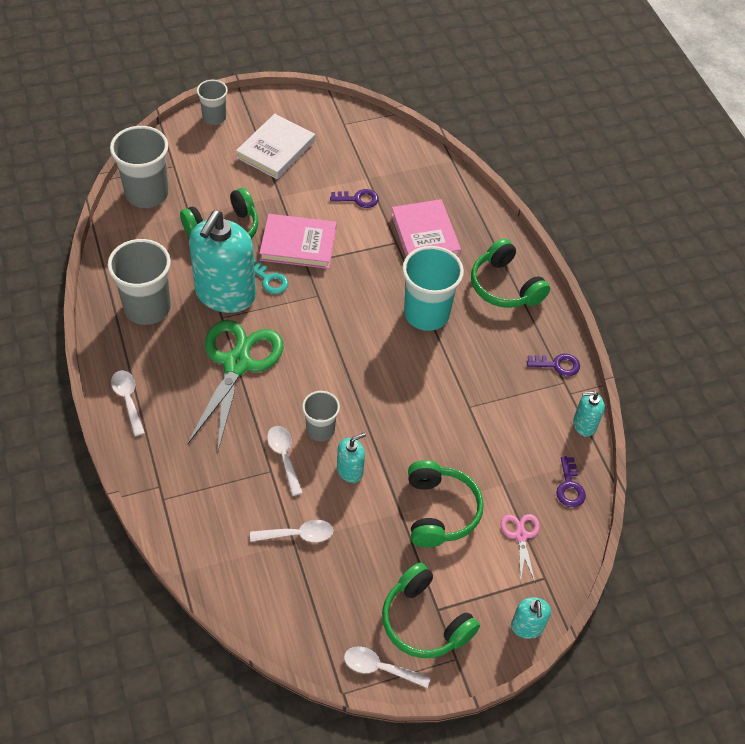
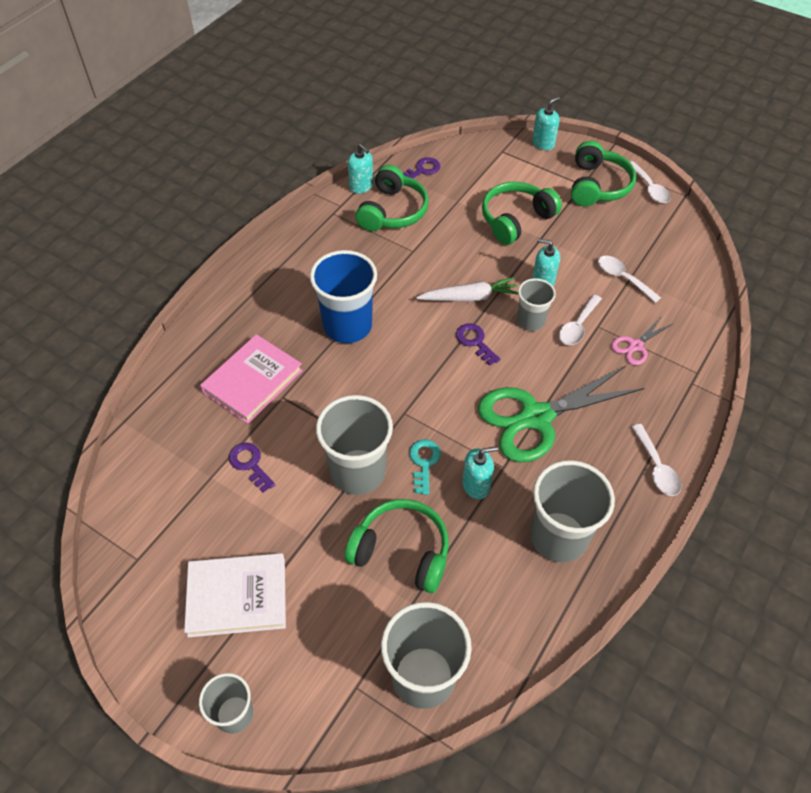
camera: 125 degrees left, 0 degrees up
white spoon [111,370,145,436] -> white spoon turned 45 degrees counterclockwise [632,424,681,496]
turquoise soap dispenser [189,211,256,313] -> turquoise soap dispenser [462,446,498,499], size x0.45
pink book [259,214,336,269] -> grey cup [316,395,393,495]
turquoise cup [402,246,464,331] -> blue cup [310,250,377,343]
green headphones [471,238,550,308] -> green headphones moved to [355,165,429,231]
pink scissors [501,514,540,583] -> pink scissors moved to [611,316,672,365]
purple key [527,354,580,376] -> purple key moved to [456,323,500,366]
none -> white carrot [416,277,518,302]

